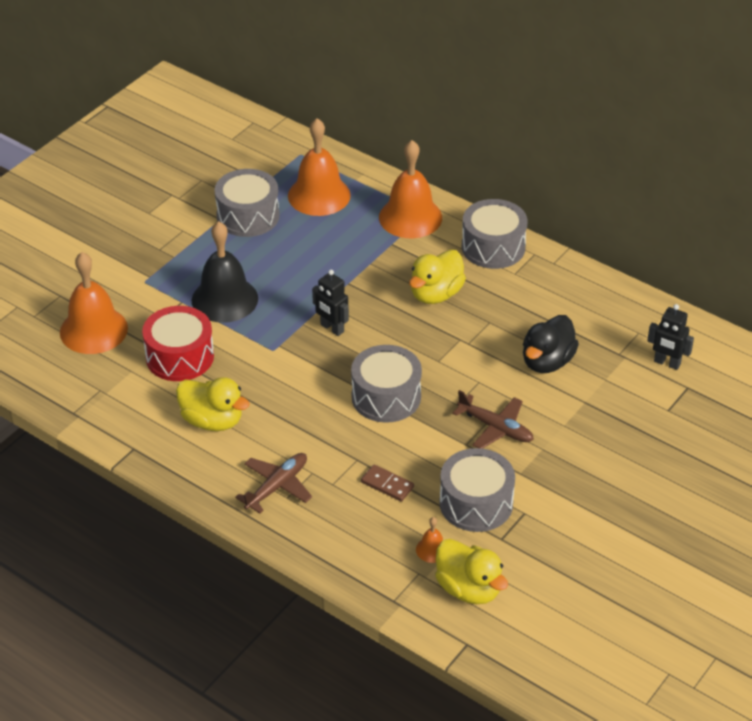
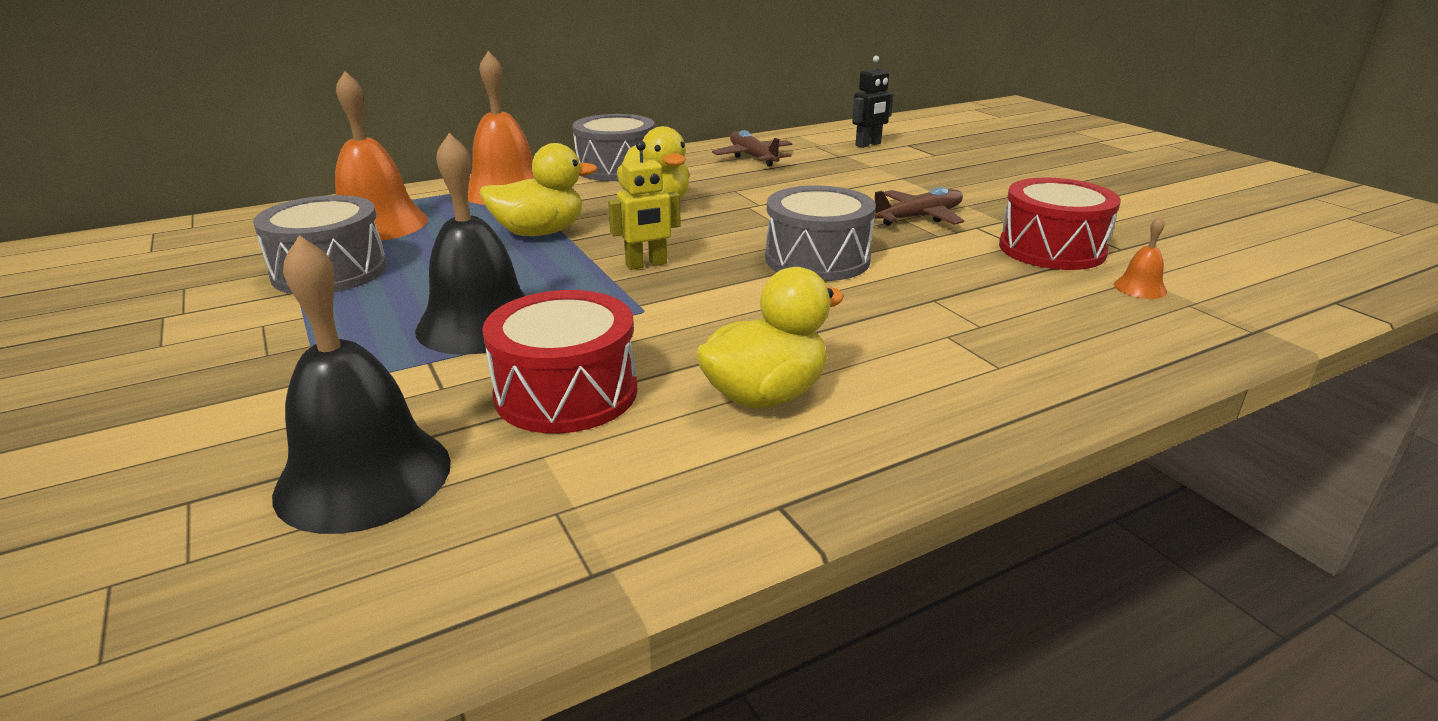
camera: 65 degrees left, 15 degrees down
orange bell [60,252,128,354] -> black bell [272,235,451,534]
brown plane [235,453,312,514] -> brown plane moved to [712,130,793,167]
black robot [312,270,349,336] -> yellow robot [608,141,681,270]
brown domino [361,464,414,502] -> none
yellow duck [435,539,508,604] -> yellow duck moved to [479,143,598,236]
grey drum [439,448,515,532] -> red drum [999,178,1121,270]
black duck [523,315,579,373] -> none

